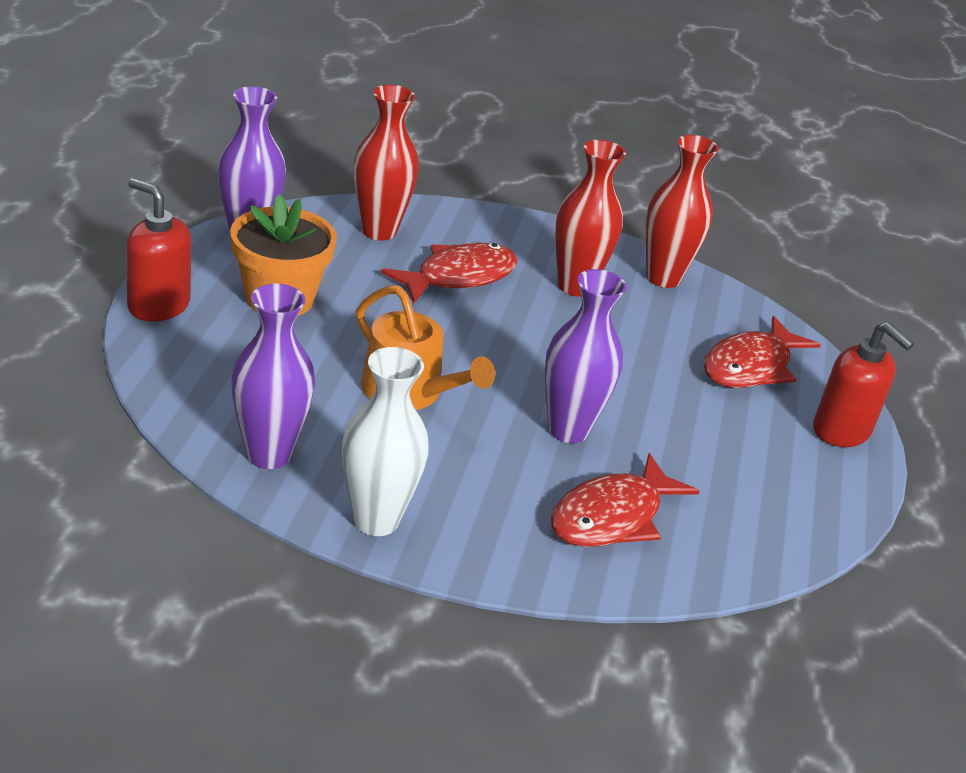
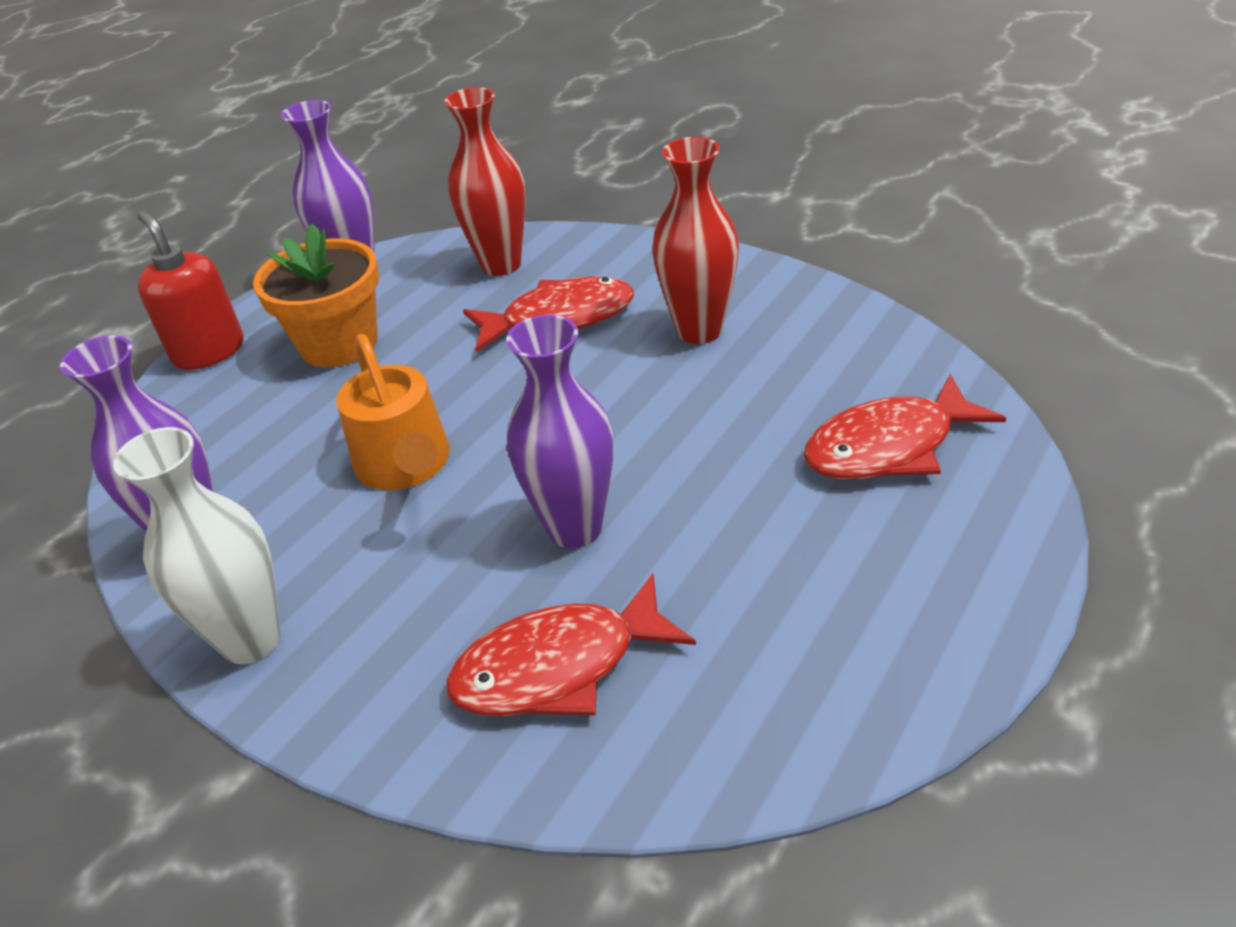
camera: 30 degrees right, 5 degrees up
red vase [646,135,719,288] -> none
red soap dispenser [813,322,914,447] -> none

